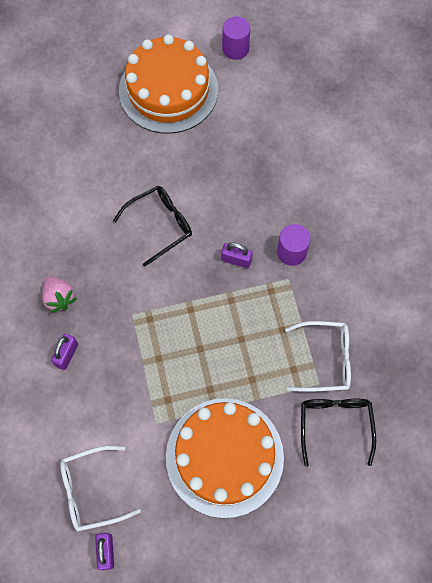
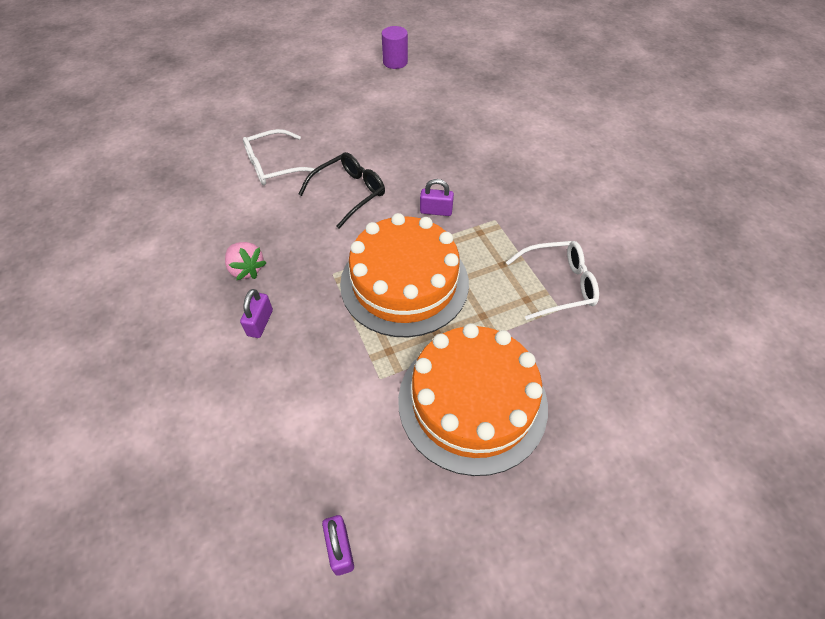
camera: 10 degrees left, 15 degrees down
white glasses [60,446,141,531] -> white glasses moved to [243,129,320,185]
orange cake [119,34,218,134] -> orange cake moved to [340,213,469,337]
purple cylinder [277,224,311,266] -> none
black glasses [301,399,376,467] -> none

